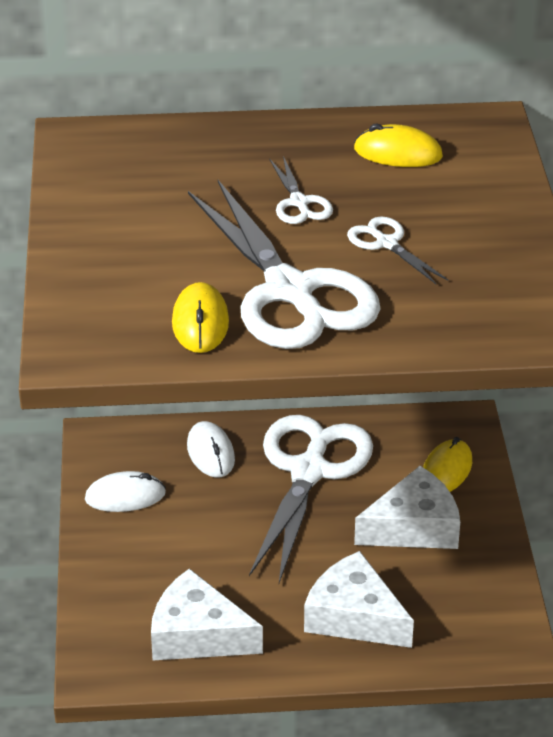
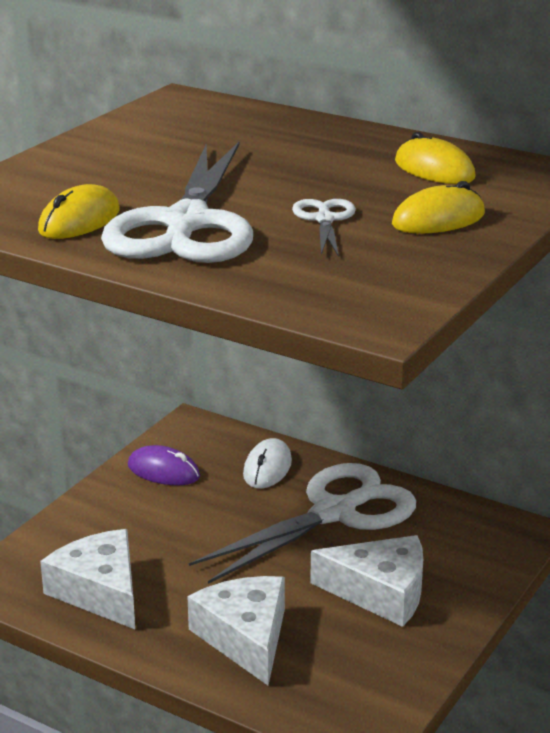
camera: 35 degrees right, 10 degrees down
white mouse [85,471,166,512] -> purple mouse [128,445,200,485]
white scissors [270,156,333,224] -> none
yellow mouse [423,437,472,492] -> yellow mouse moved to [392,181,485,234]

